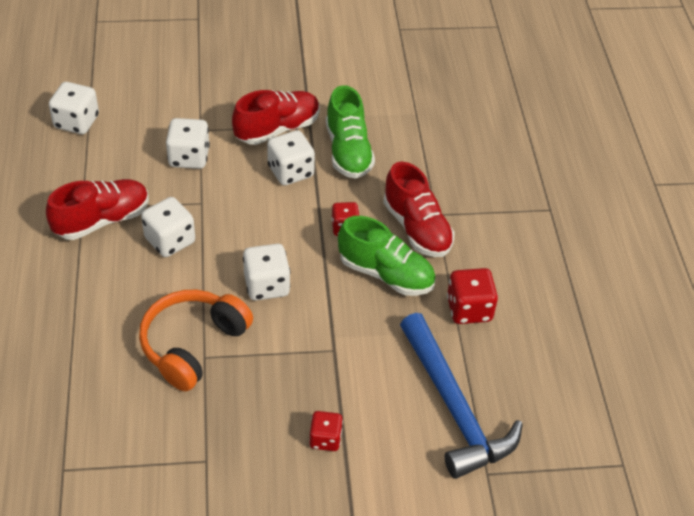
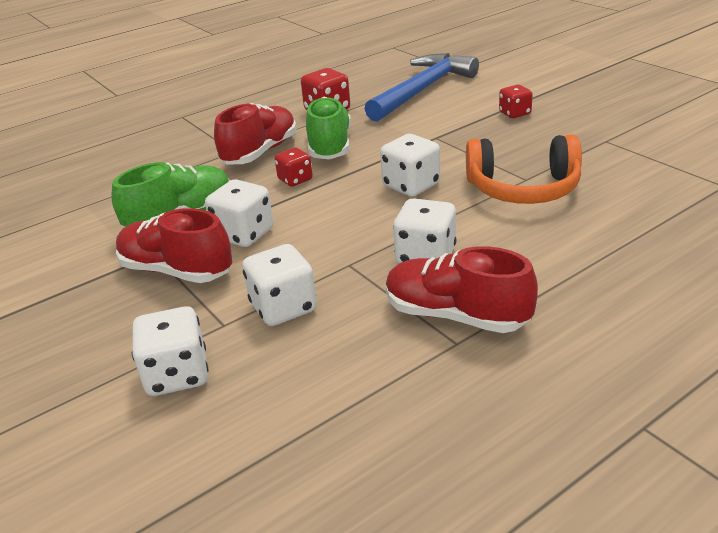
camera: 115 degrees left, 15 degrees down
white dice [49,82,99,134] -> white dice moved to [132,306,209,396]

